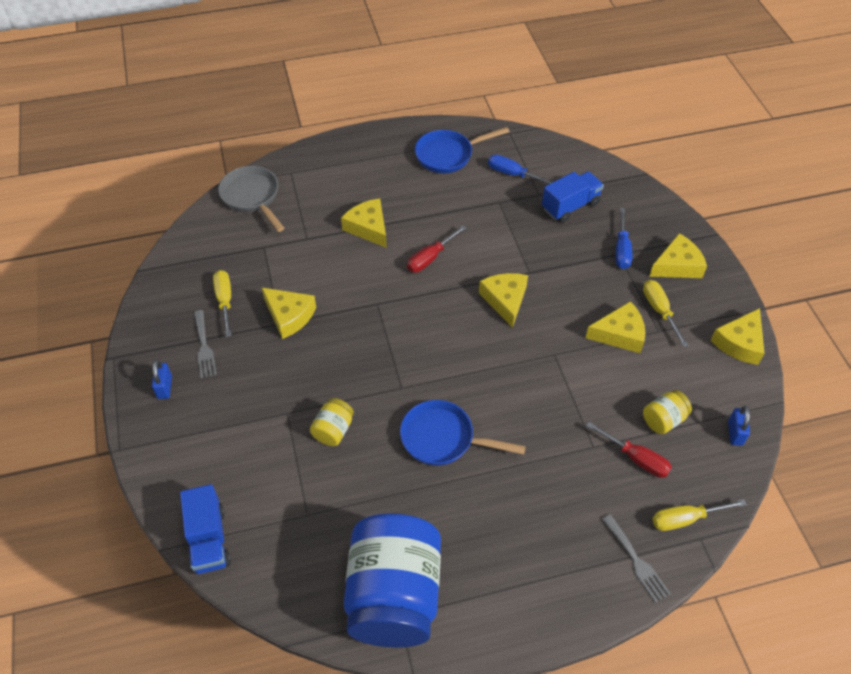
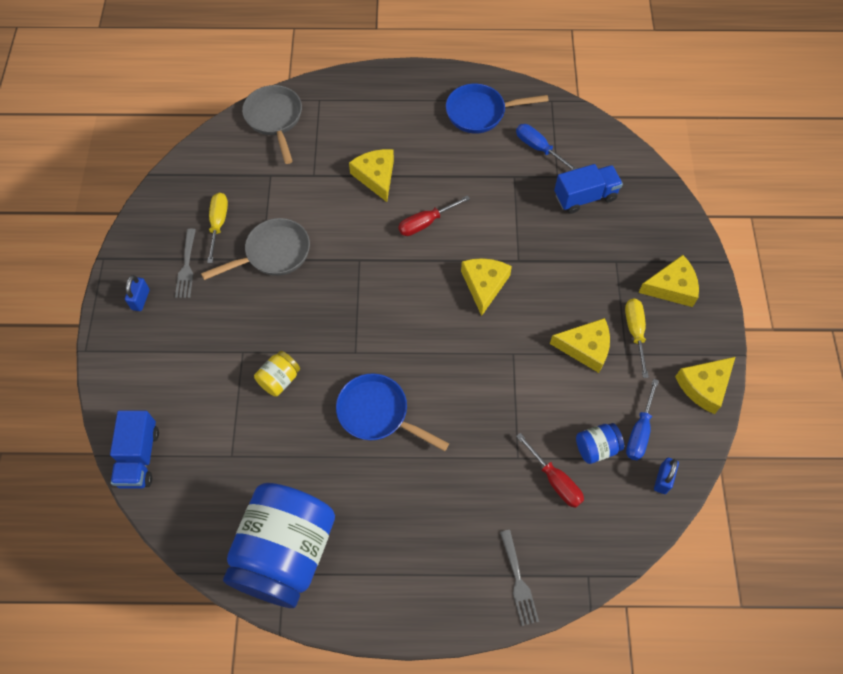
camera: 15 degrees right, 10 degrees up
yellow cheese [261,287,316,339] -> grey pan [201,218,310,280]
blue screwdriver [616,208,632,269] -> blue screwdriver moved to [626,379,659,461]
yellow jar [643,390,692,434] -> blue jar [576,423,624,464]
yellow screwdriver [652,499,747,531] -> none

